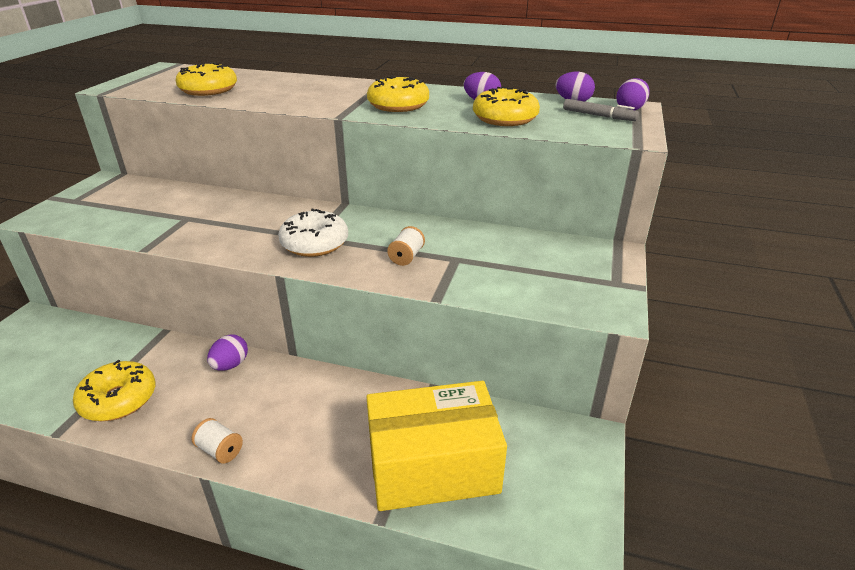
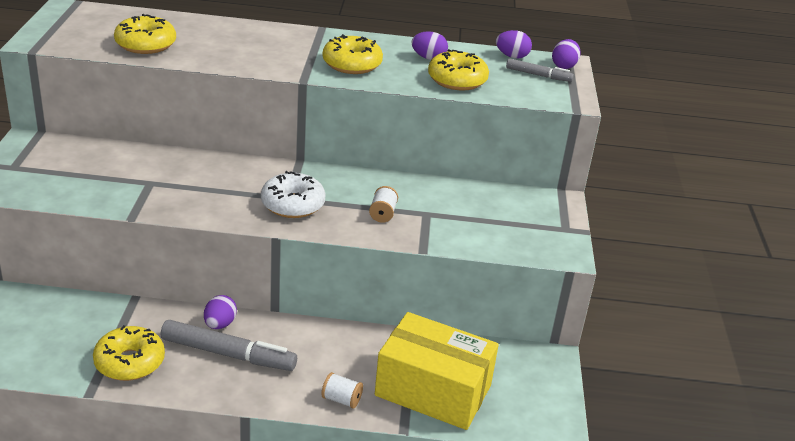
camera: 15 degrees left, 0 degrees up
white spool [192,418,243,464] -> white spool moved to [321,372,363,409]
yellow box [367,381,507,511] -> yellow box turned 45 degrees clockwise [375,312,499,430]
none -> grey marker [161,320,297,371]

